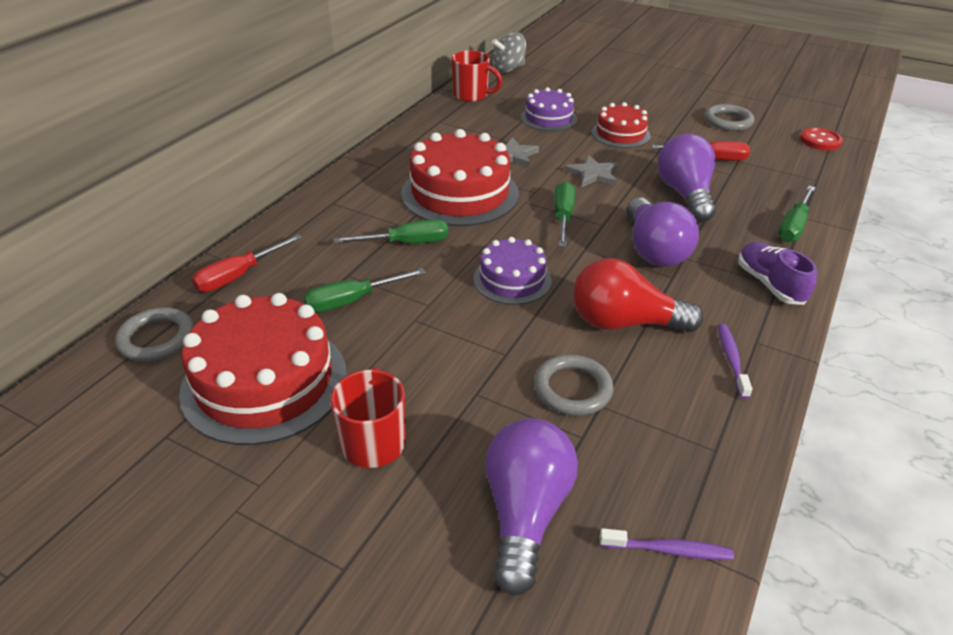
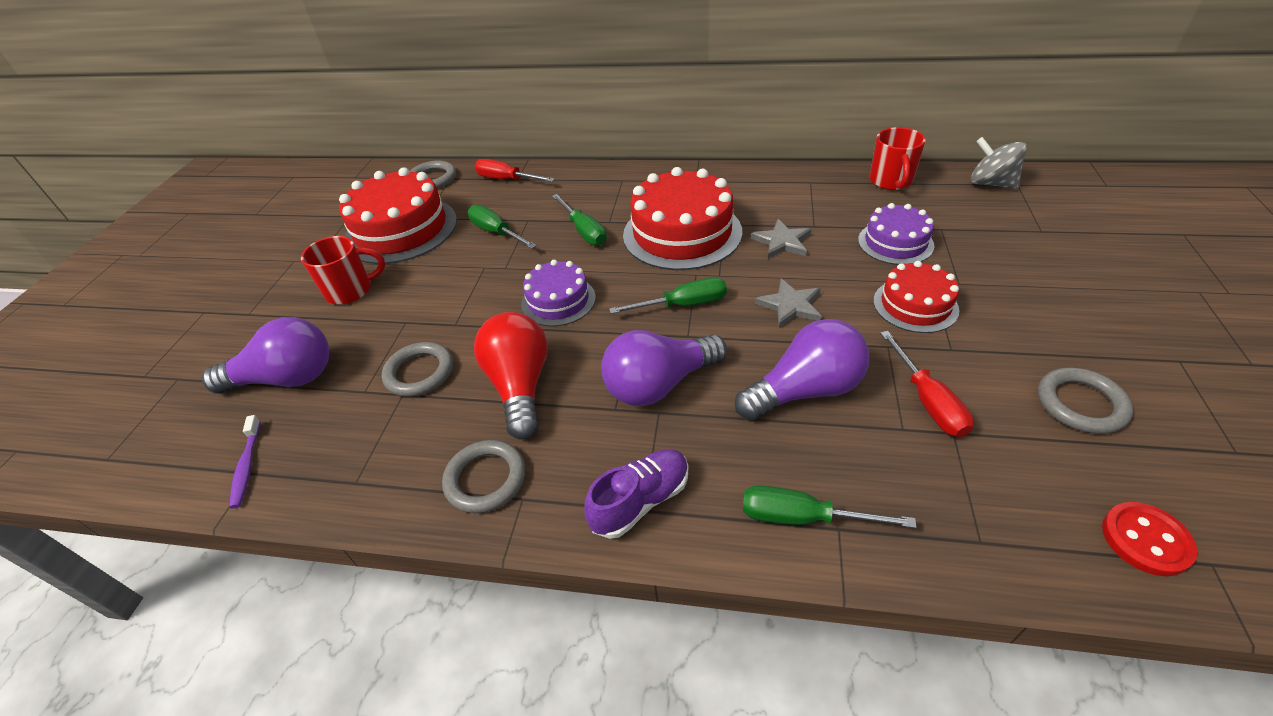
camera: 75 degrees right, 5 degrees up
purple toothbrush [718,324,752,399] -> grey ring [442,440,525,513]

